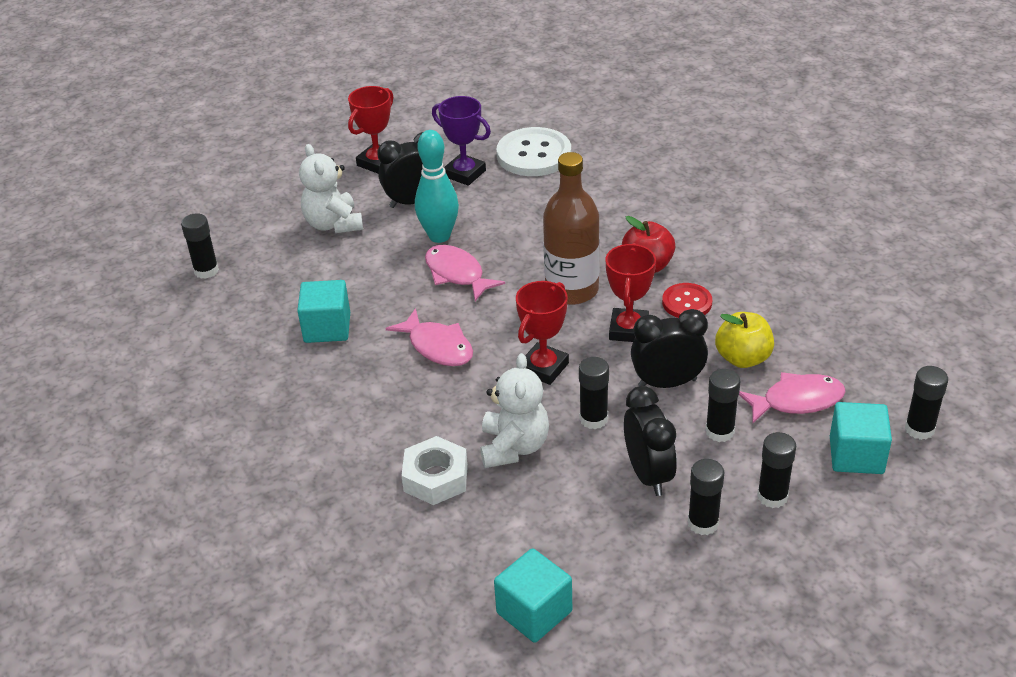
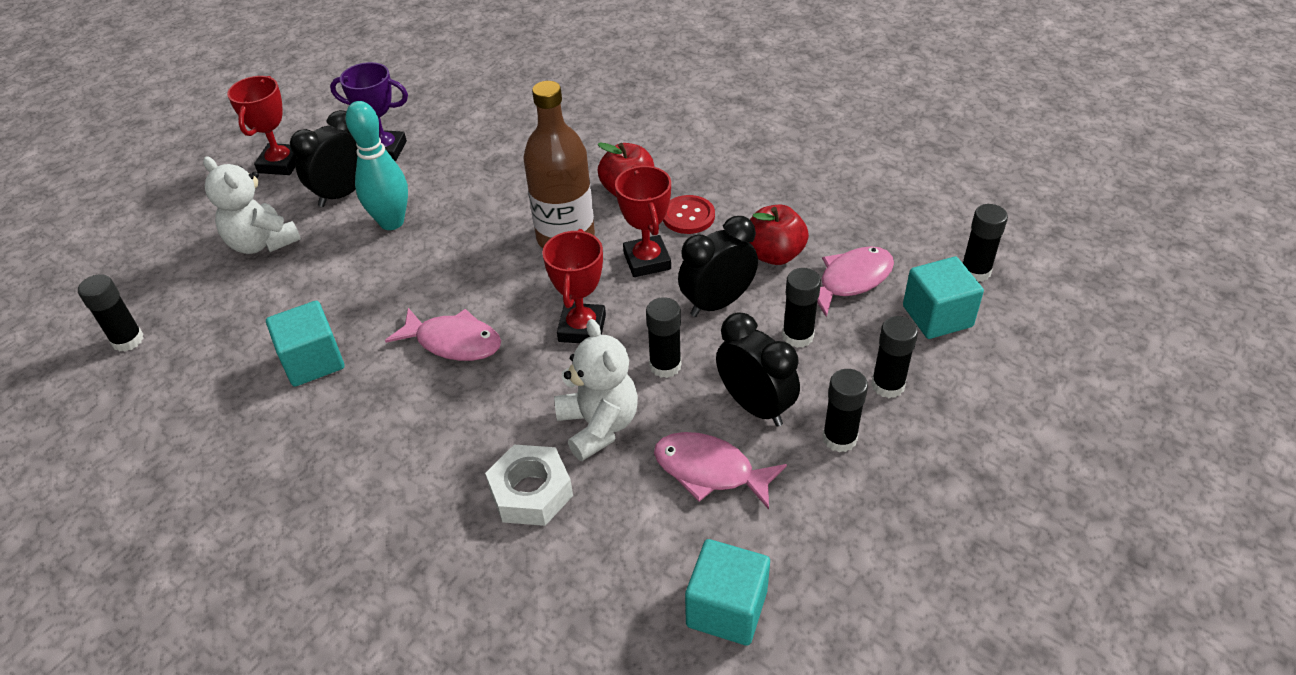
camera: 25 degrees left, 5 degrees up
pink fish [425,245,505,301] -> pink fish moved to [654,432,787,510]
white button [496,127,571,176] -> none
yellow apple [715,312,774,368] -> red apple [749,204,809,265]

